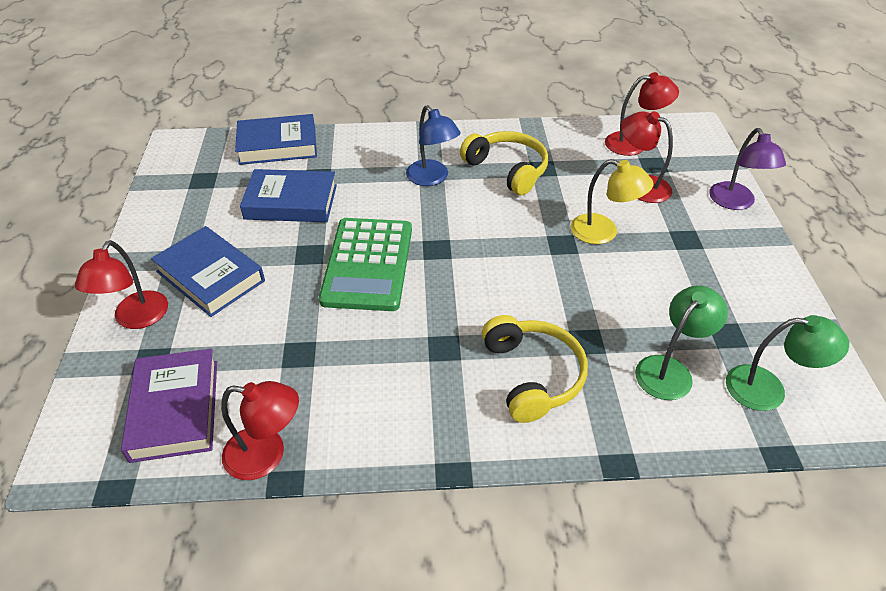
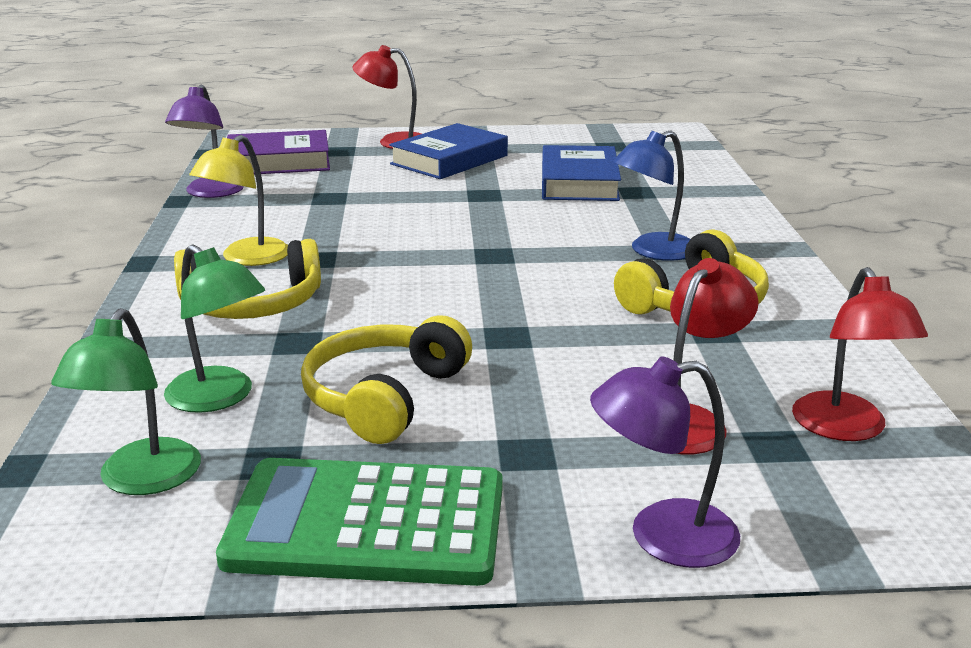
camera: 90 degrees right, 20 degrees down
red lamp [221,381,299,480] -> purple lamp [165,84,244,198]
blue book [235,114,317,165] -> none
green calculator [319,218,412,311] -> green calculator moved to [216,458,503,586]
yellow lamp [571,159,654,244] -> yellow lamp moved to [189,135,288,266]
none -> yellow headphones [301,315,472,444]

